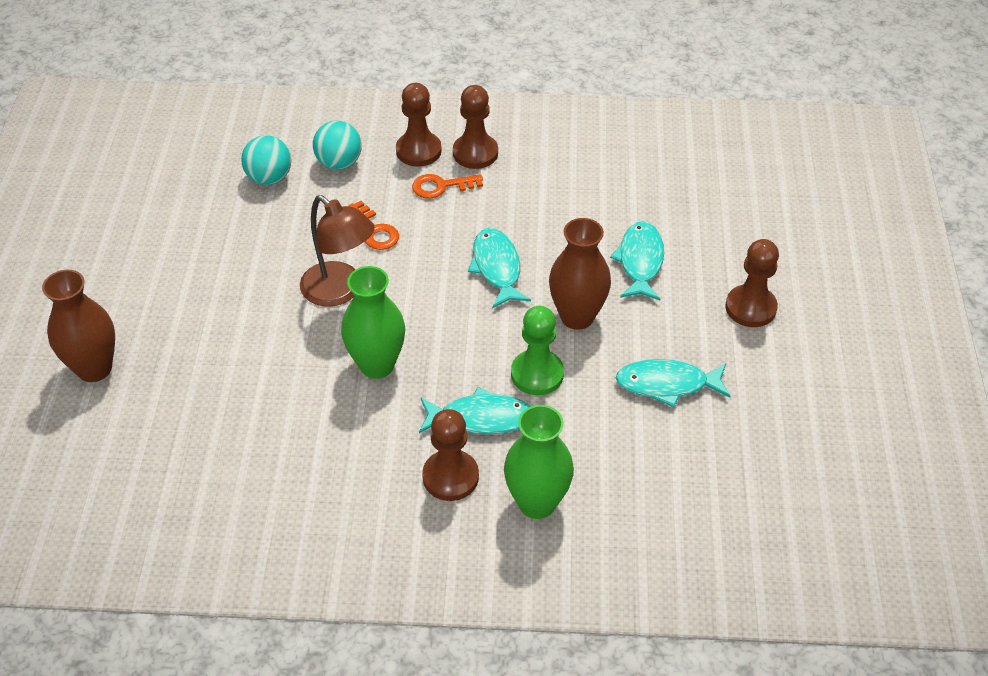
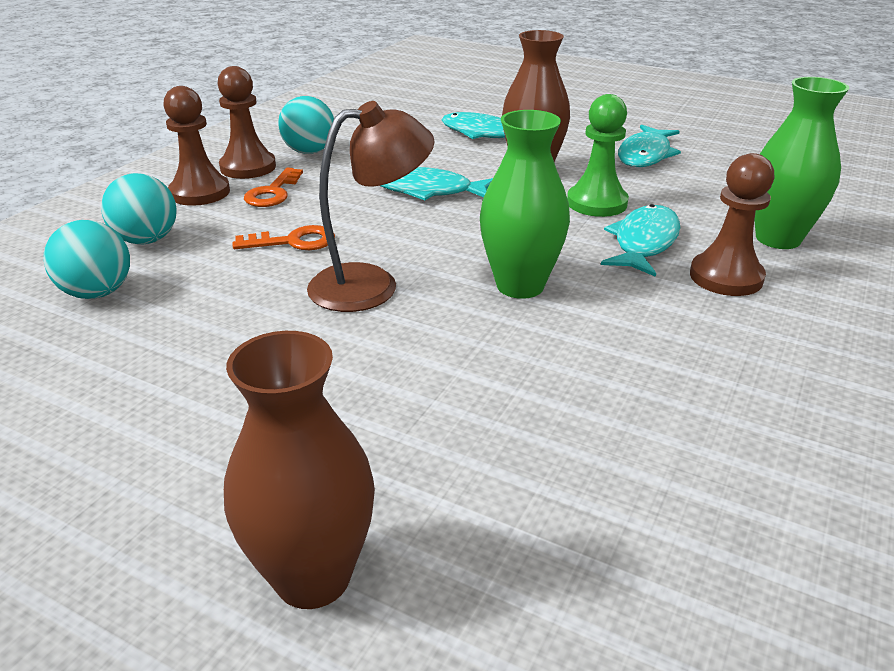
camera: 65 degrees left, 15 degrees down
brown pawn [725,239,779,327] -> none
none -> turquoise ball [278,96,334,154]

